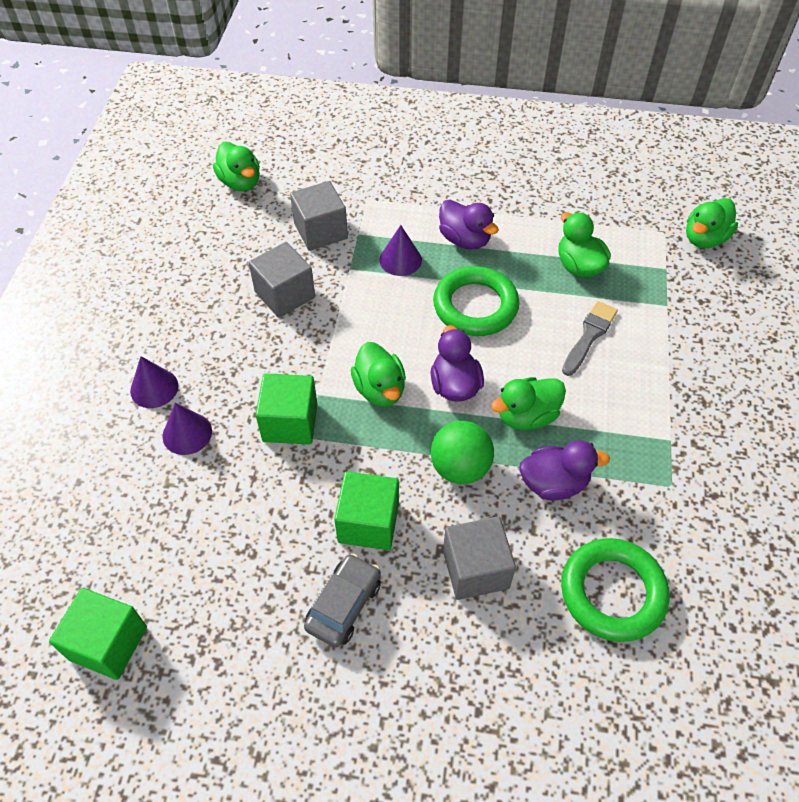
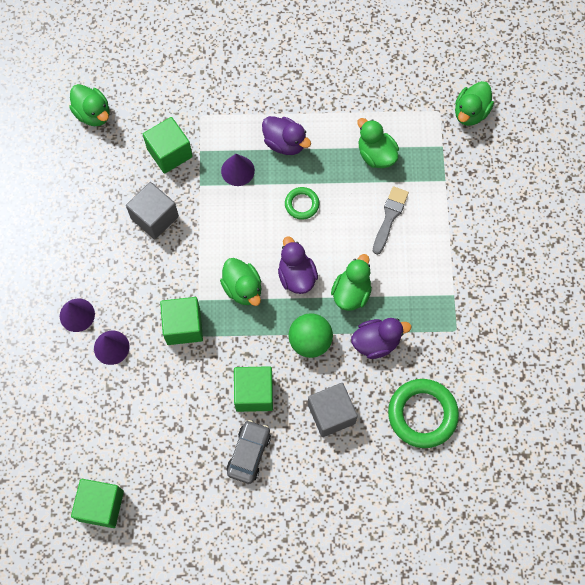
camera: 10 degrees left, 15 degrees up
grey cube [290,181,348,251] -> green cube [143,117,193,174]
green ring [433,266,519,336] -> green ring [285,187,319,220], size x0.53
green duck [491,377,566,430] -> green duck turned 150 degrees clockwise [331,254,372,311]

